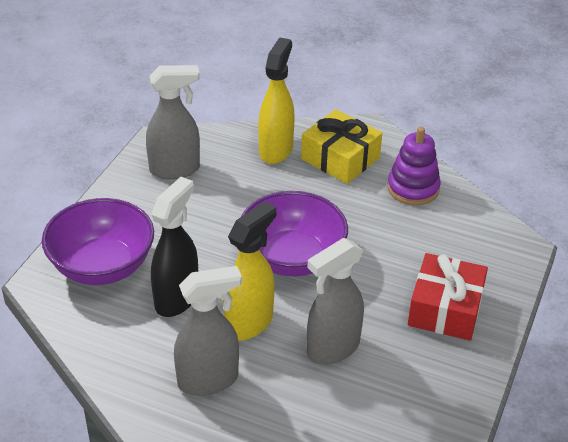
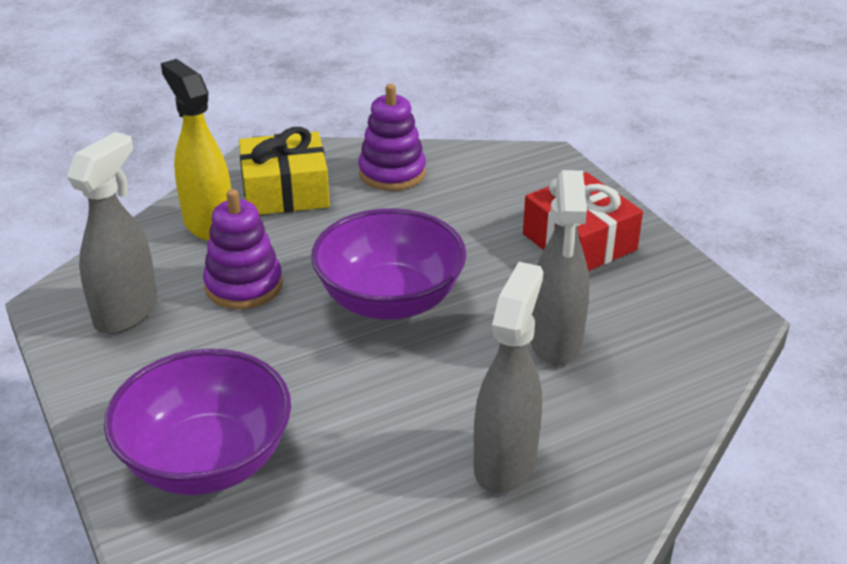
camera: 50 degrees left, 5 degrees down
black spray bottle [151,177,198,317] -> none
yellow spray bottle [223,201,276,341] -> none
none -> purple stacking toy [203,189,283,309]

